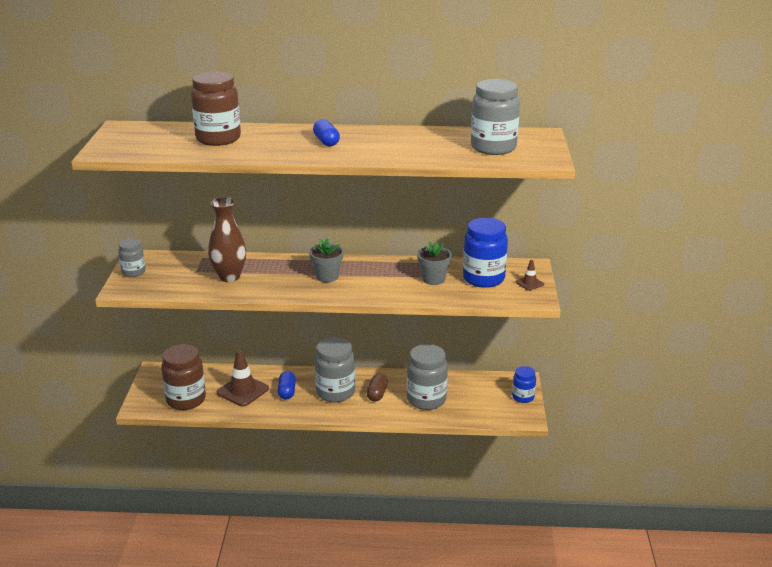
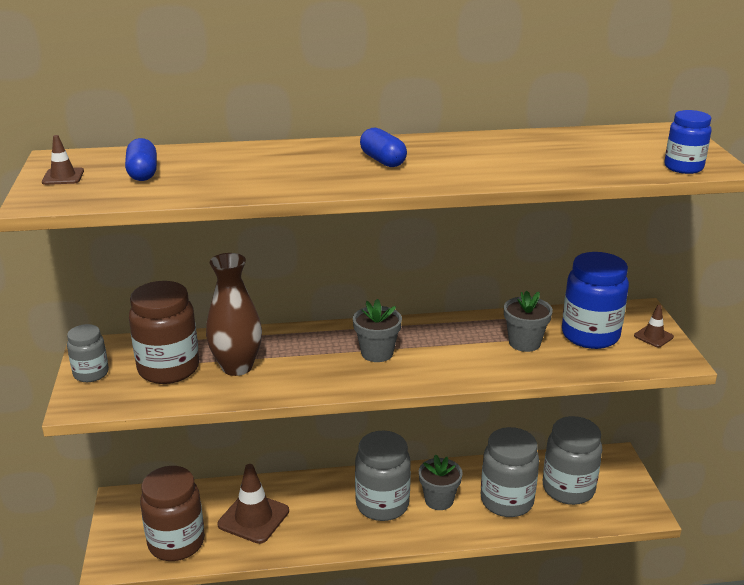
camera: 10 degrees left, 0 degrees up
brown jar [191,71,241,146] -> brown jar moved to [129,281,199,384]
blue capsule [278,371,296,399] -> blue capsule moved to [125,138,157,181]
brown capsule [367,373,388,402] -> grey flower pot [419,454,463,510]
grey jar [471,79,520,155] -> grey jar moved to [543,416,602,505]
blue jar [512,366,536,403] -> blue jar moved to [664,110,711,174]
none -> brown traffic cone [42,135,84,185]

